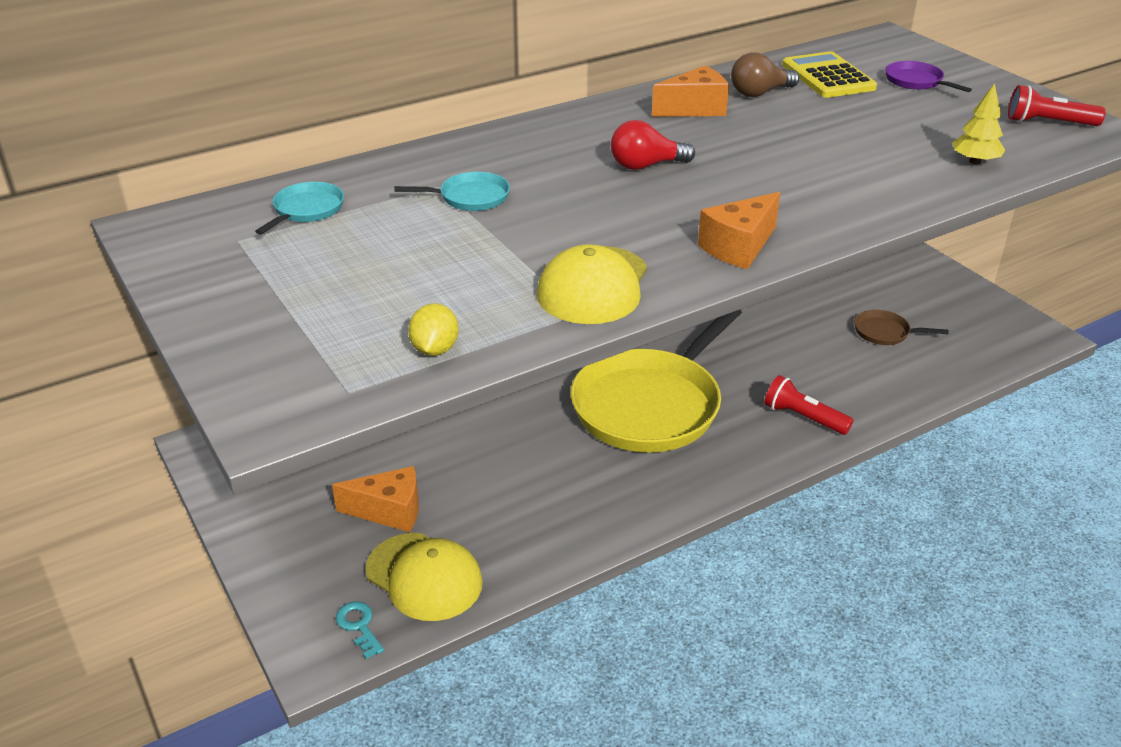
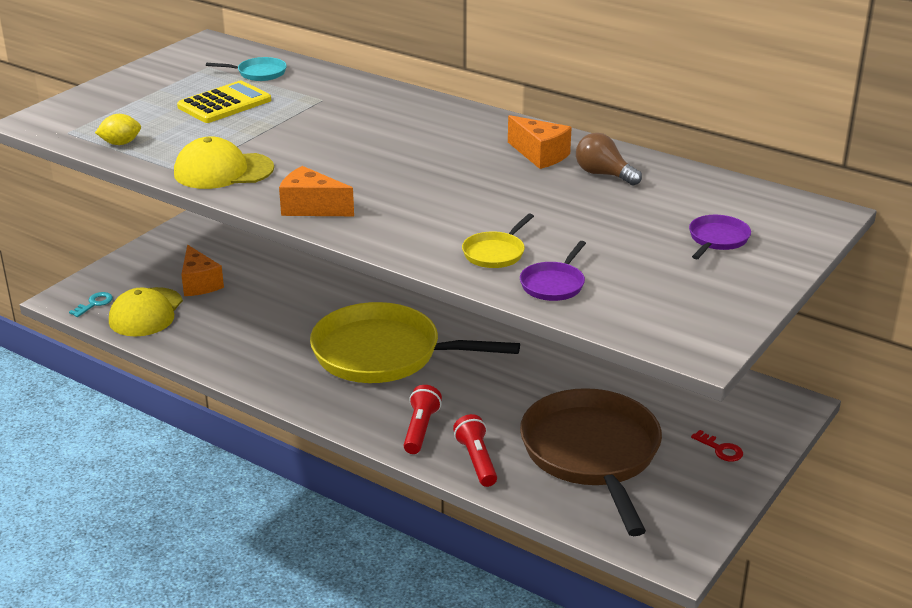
camera: 65 degrees right, 5 degrees down
turquoise pan [394,172,510,211] -> none
red light bulb [611,120,695,170] -> none
yellow calculator [782,51,877,98] -> yellow calculator moved to [177,81,271,123]
brown pan [854,310,949,345] -> brown pan [520,388,662,536], size x2.48
yellow tree [953,83,1005,164] -> purple pan [520,241,586,301]
red flashlight [1008,85,1106,126] -> red flashlight moved to [453,414,497,487]
none -> yellow pan [462,213,534,268]
none -> red key [691,430,743,462]

